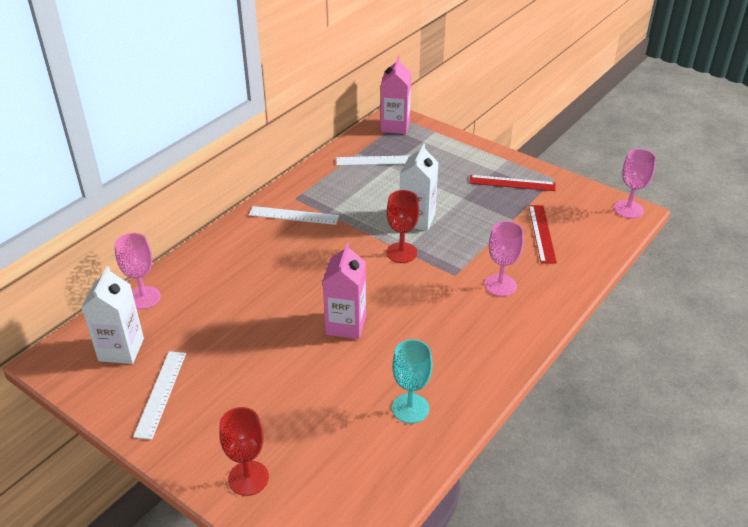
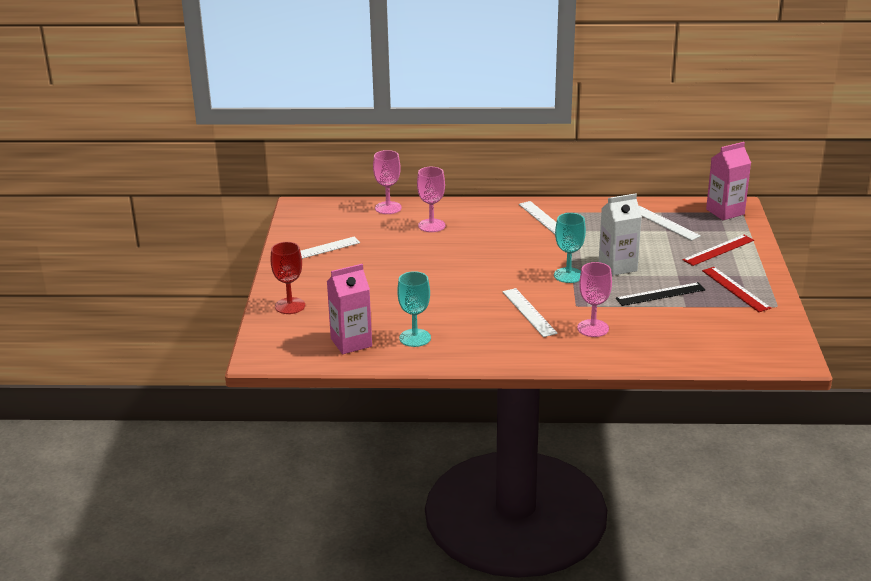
camera: 55 degrees right, 10 degrees down
white carton [81,266,144,364] -> none
pink carton [322,243,366,339] -> pink carton moved to [327,264,372,354]
red goblet [386,190,419,263] -> turquoise goblet [554,213,586,283]
red ruler [529,205,557,263] -> red ruler moved to [683,235,754,266]
pink goblet [614,149,656,218] -> pink goblet moved to [417,167,445,232]
none -> white ruler [502,288,558,337]
none -> black ruler [616,282,705,306]

